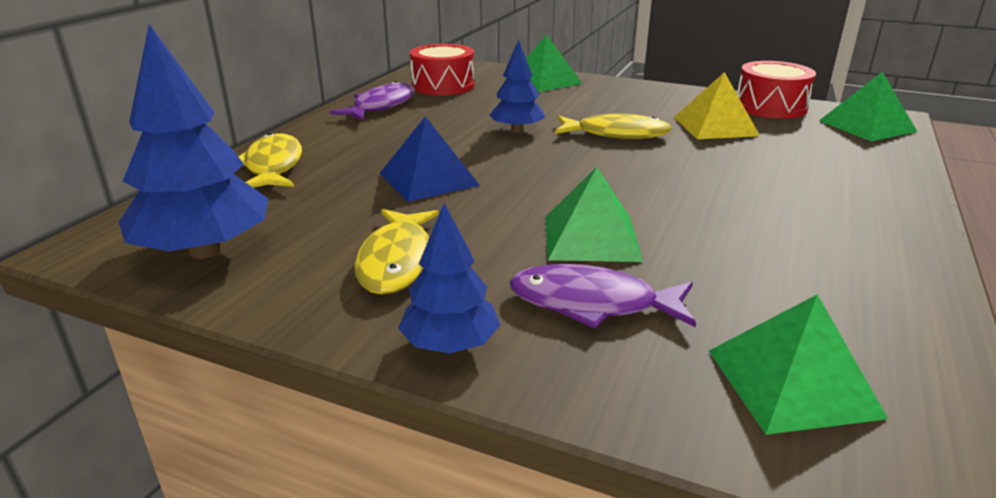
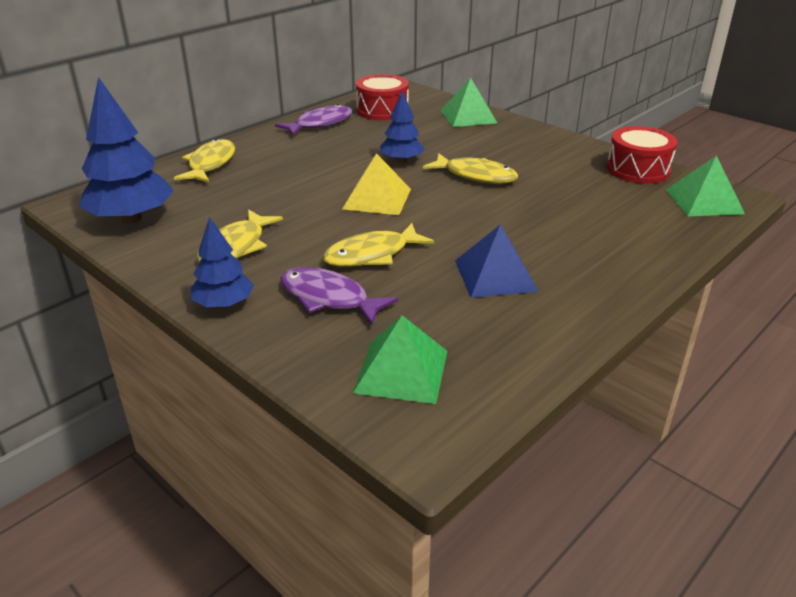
camera: 20 degrees right, 5 degrees up
blue pyramid [380,116,480,202] -> blue pyramid moved to [455,225,539,298]
green pyramid [545,167,643,262] -> yellow fish [322,223,434,267]
yellow pyramid [674,72,760,139] -> yellow pyramid moved to [342,153,411,215]

